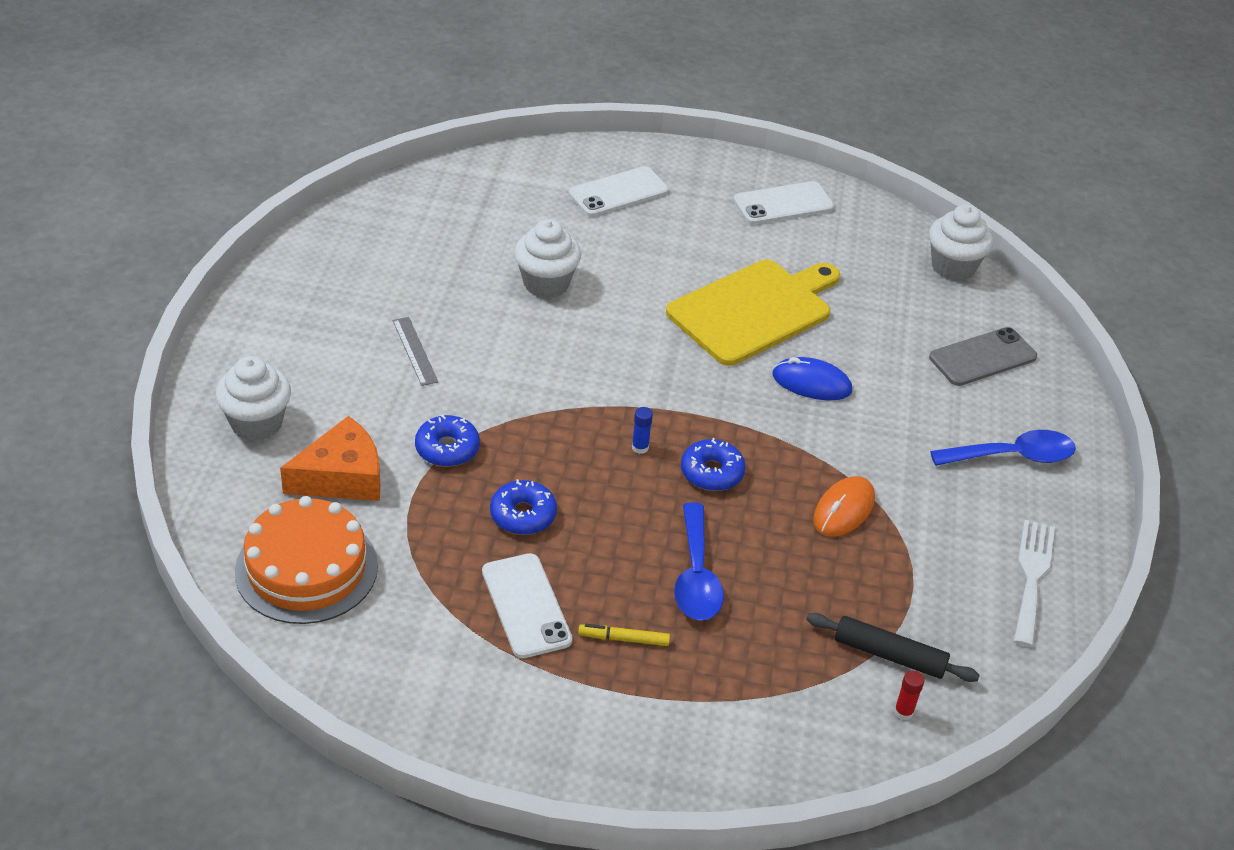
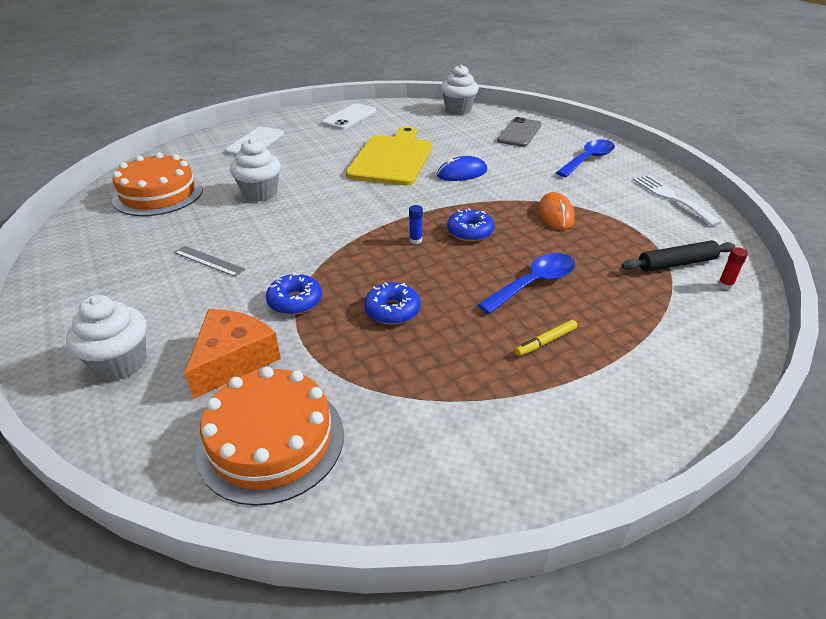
camera: 35 degrees left, 5 degrees down
white phone [482,553,572,658] -> none
blue spoon [674,502,724,621] -> blue spoon turned 90 degrees counterclockwise [478,253,575,314]
none -> orange cake [112,152,203,216]

